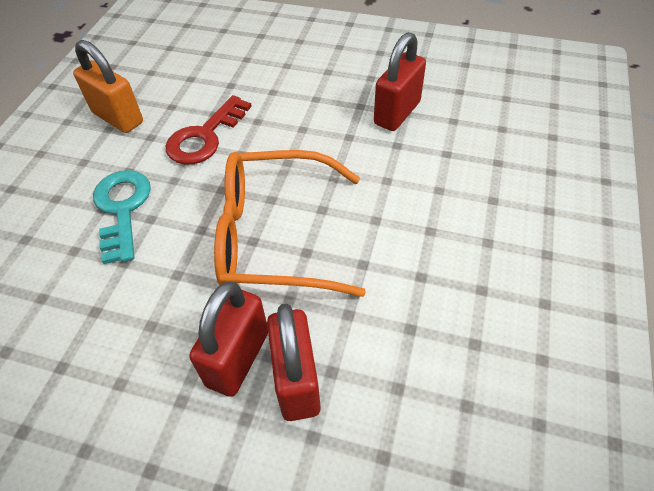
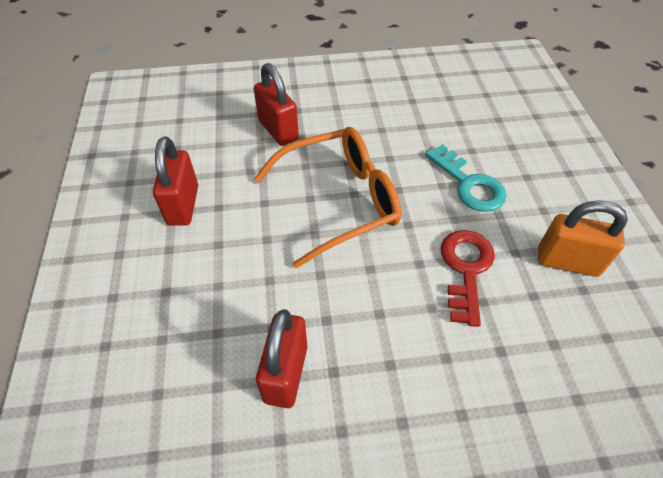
camera: 155 degrees right, 0 degrees up
red padlock [189,282,268,397] -> red padlock moved to [153,137,198,226]

